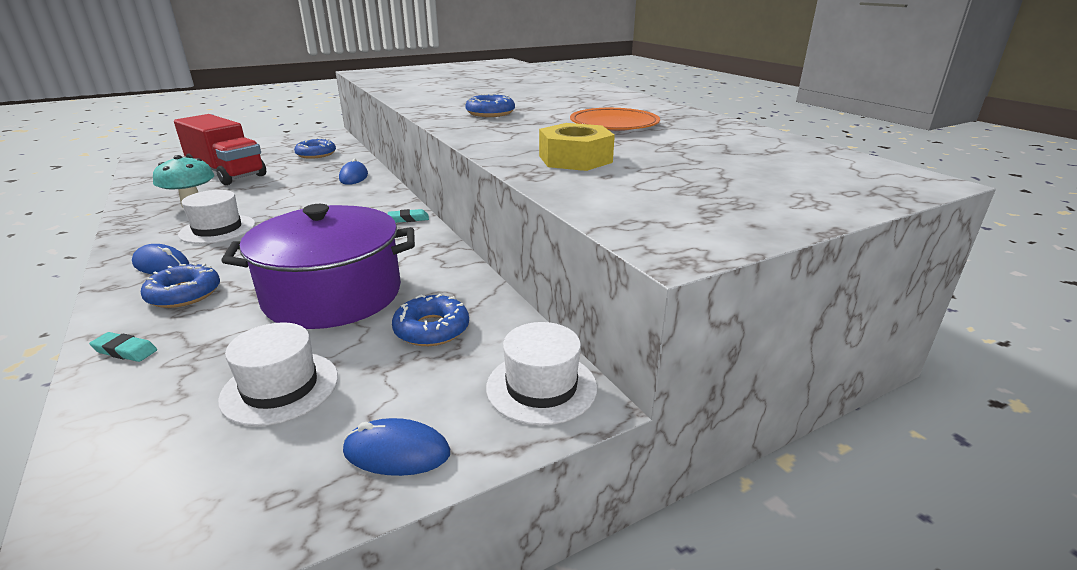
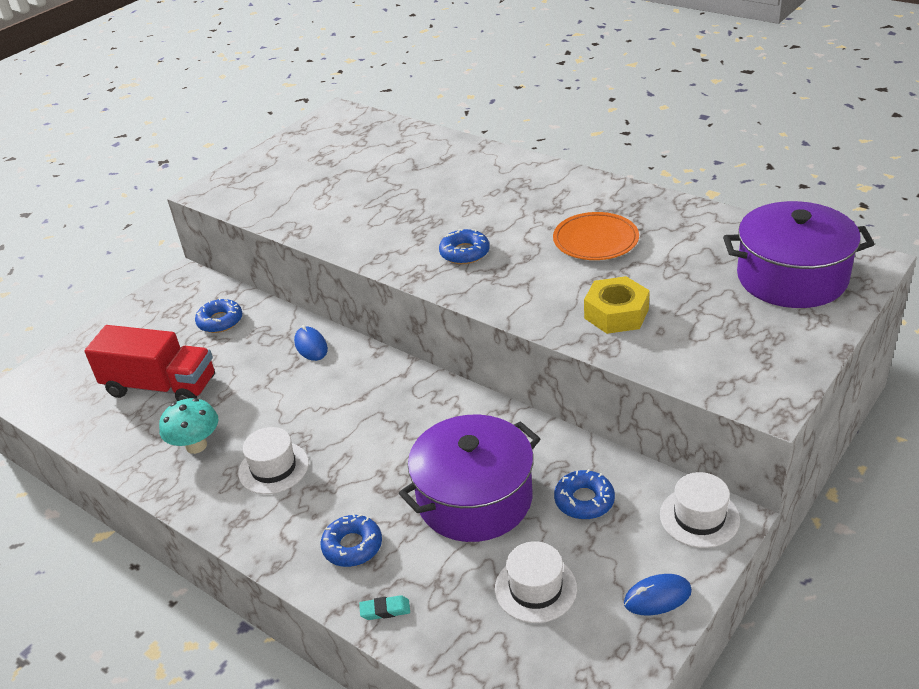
camera: 20 degrees left, 10 degrees up
blue mouse [132,244,189,274] -> none
turquoise eraser [388,209,429,223] -> none
none -> purple pot [723,201,874,308]

